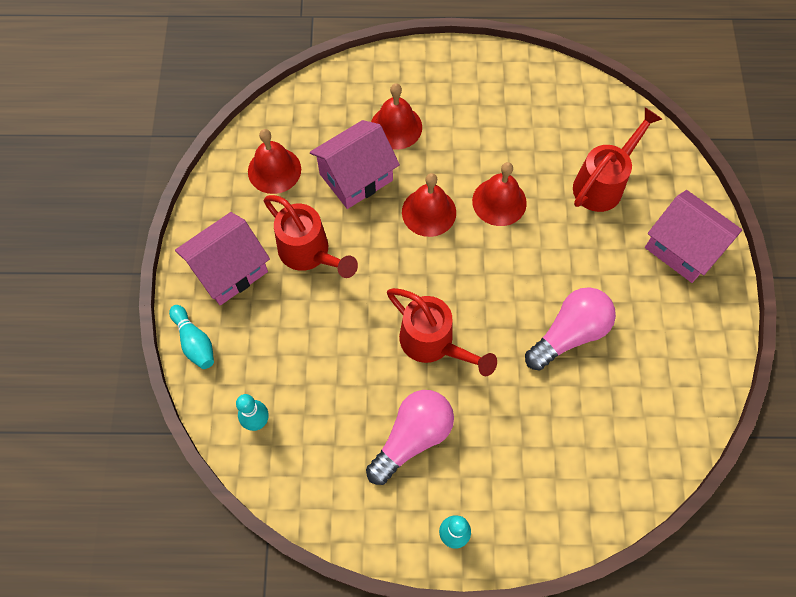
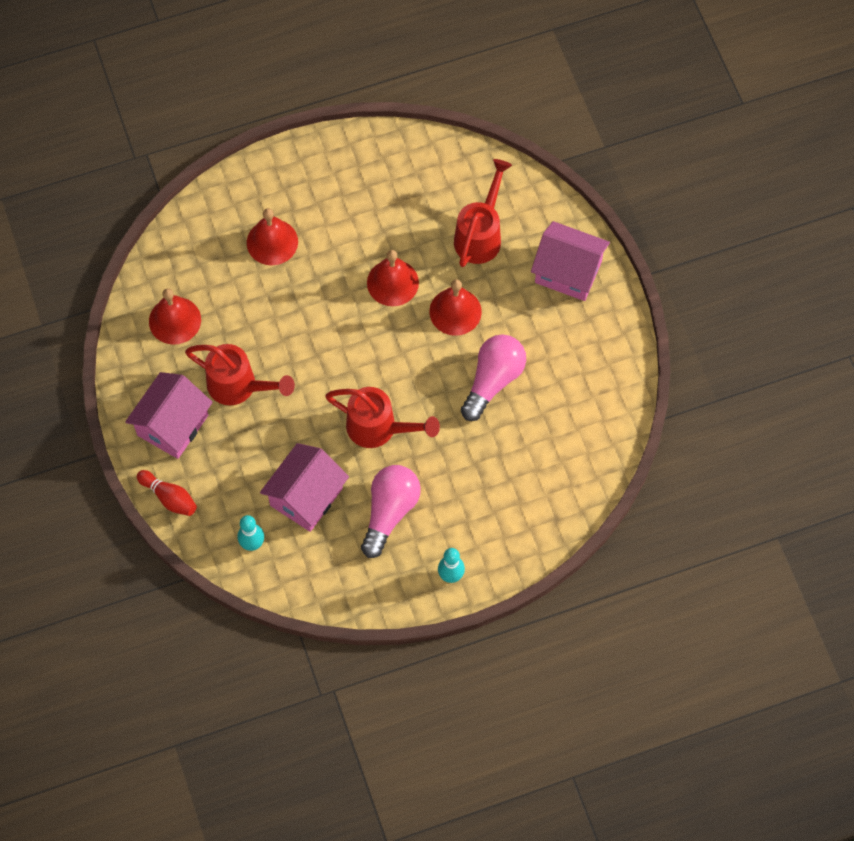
camera: 20 degrees left, 0 degrees up
turquoise bowling pin [169,305,214,369] -> red bowling pin [137,470,197,516]
pink house [310,120,400,209] -> pink house moved to [260,443,349,532]
red bell [402,173,456,237] -> red bell moved to [429,279,482,336]

